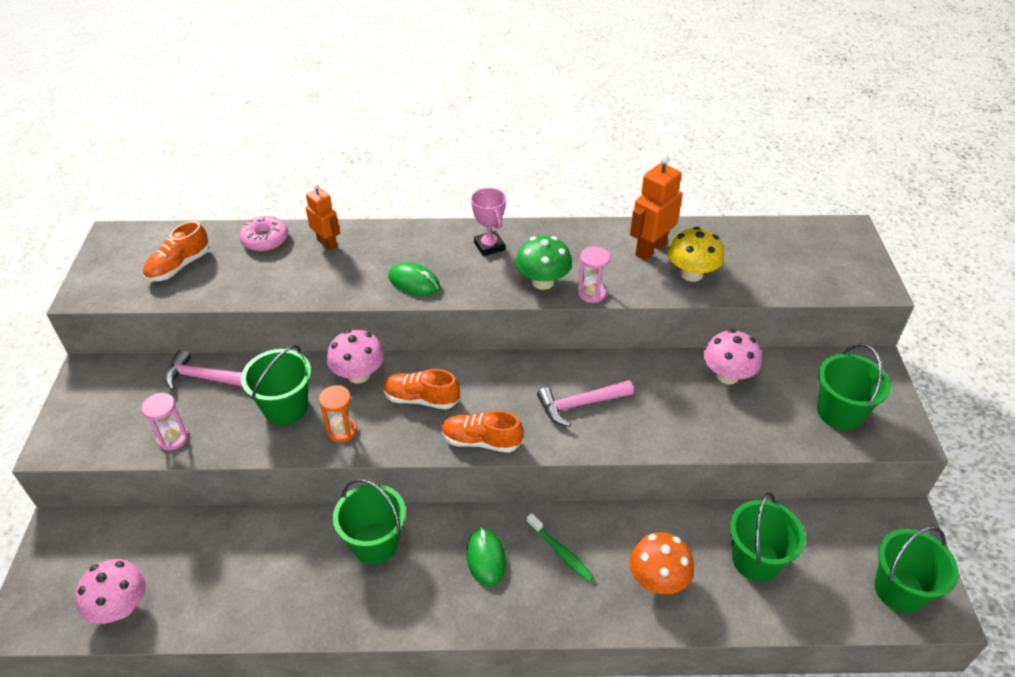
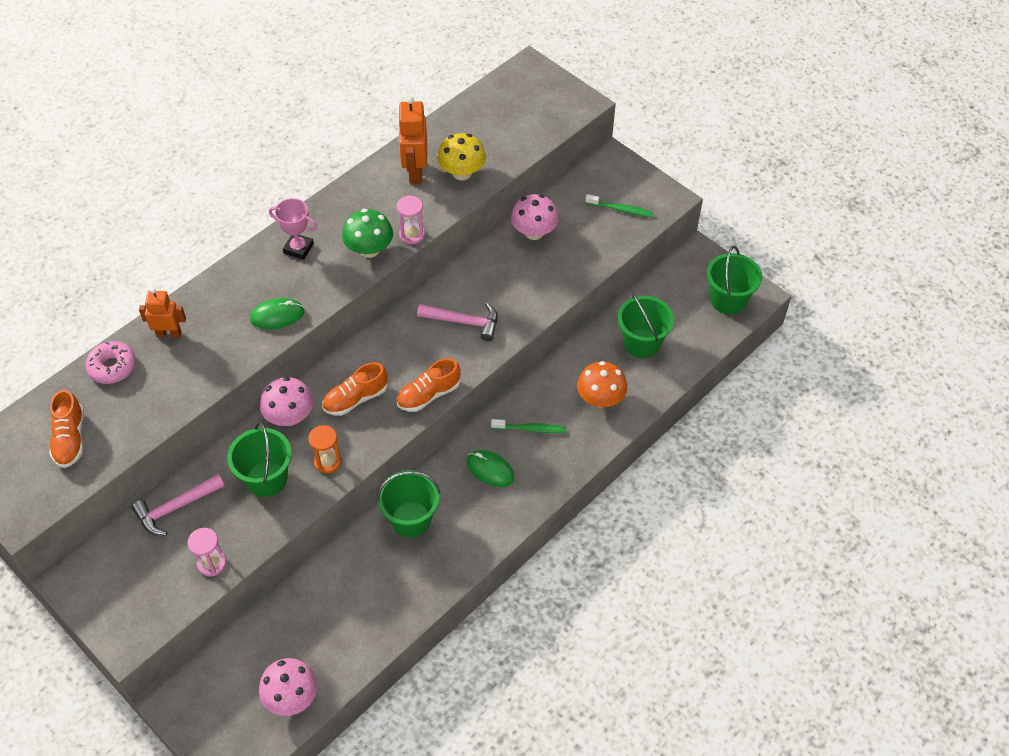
camera: 45 degrees left, 10 degrees up
pink hammer [537,380,634,427] -> pink hammer turned 105 degrees counterclockwise [417,303,498,341]
green bucket [817,344,891,430] -> green toothbrush [585,194,654,217]

